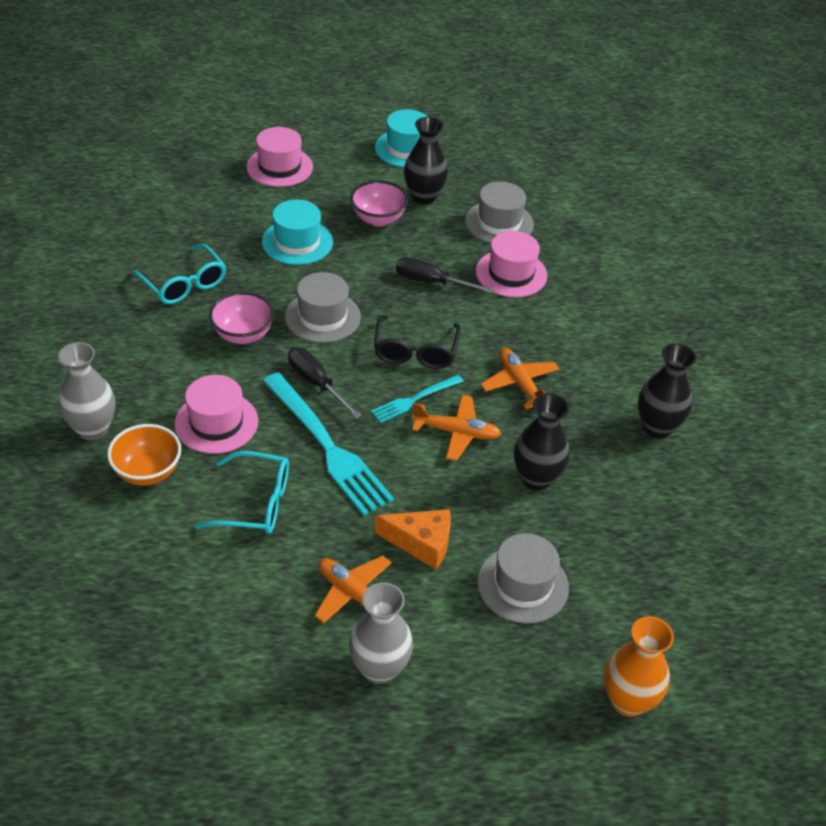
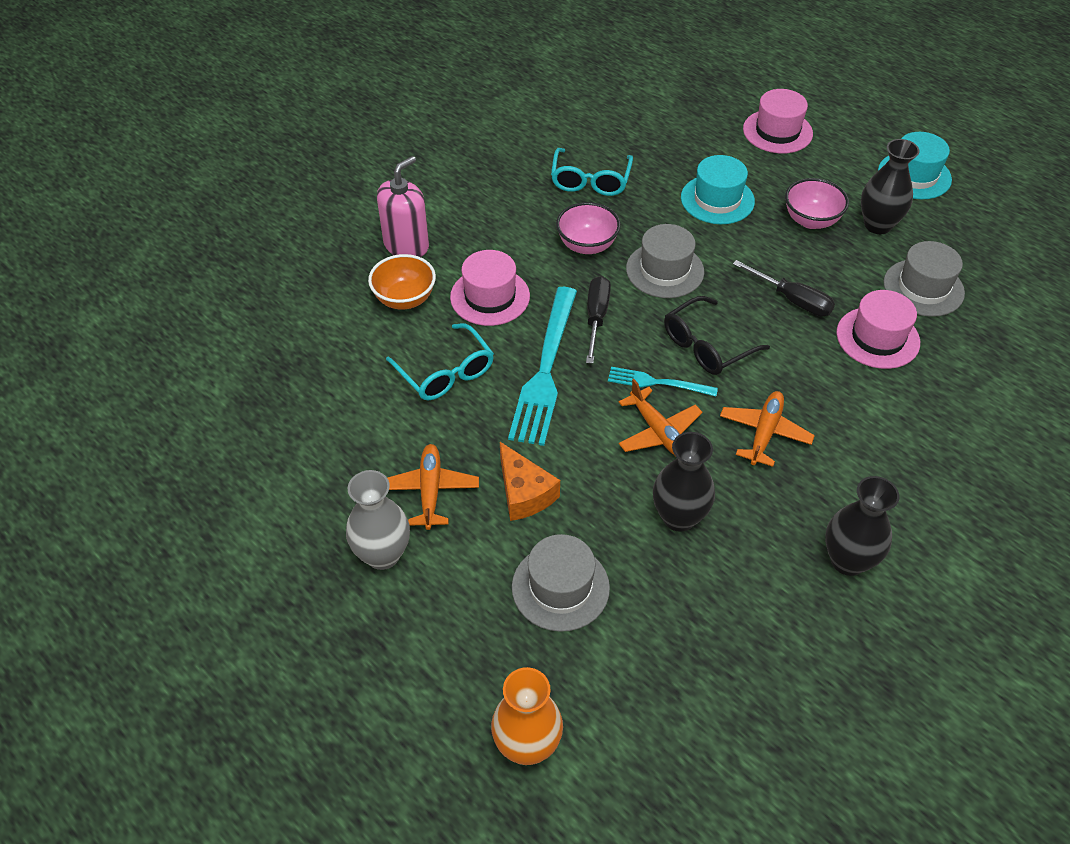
camera: 50 degrees right, 5 degrees up
grey vase [58,342,115,440] -> pink soap dispenser [377,156,429,257]
black screwdriver [396,257,494,294] -> black screwdriver turned 150 degrees clockwise [733,260,835,316]

